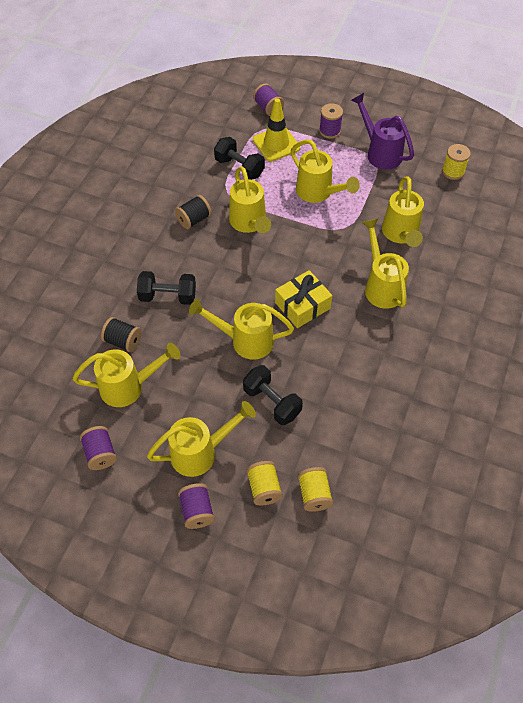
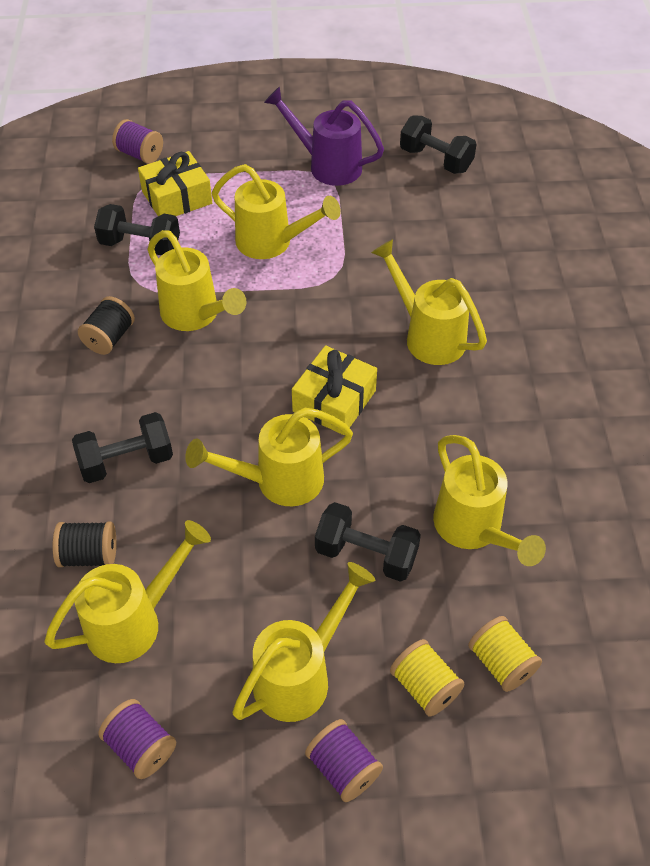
camera: 25 degrees left, 5 degrees down
yellow traffic cone [253,98,300,162] -> yellow gift [138,151,212,216]
purple spool [319,103,343,139] -> none
yellow watering can [382,177,424,247] -> yellow watering can moved to [433,435,546,566]
yellow spool [442,144,471,180] -> black dumbbell [400,116,476,174]

